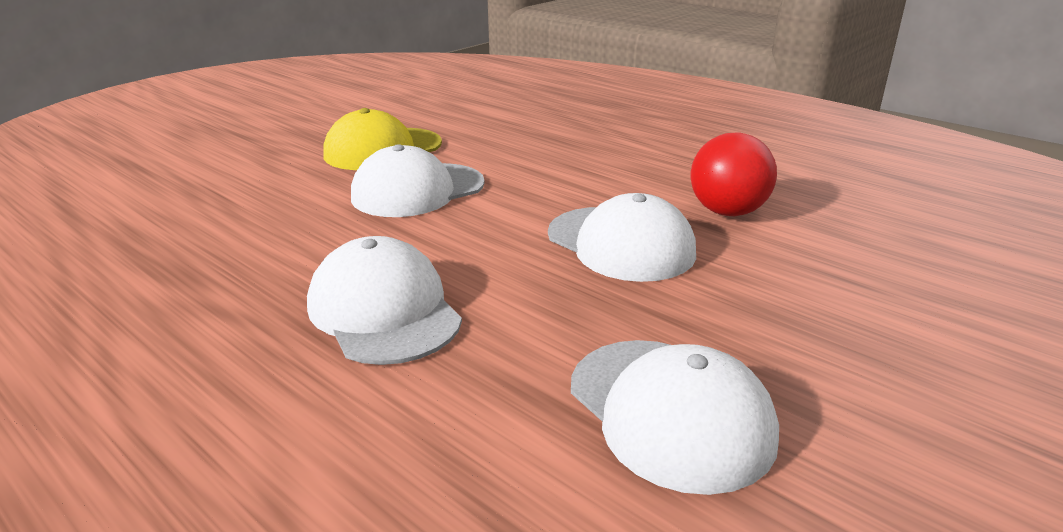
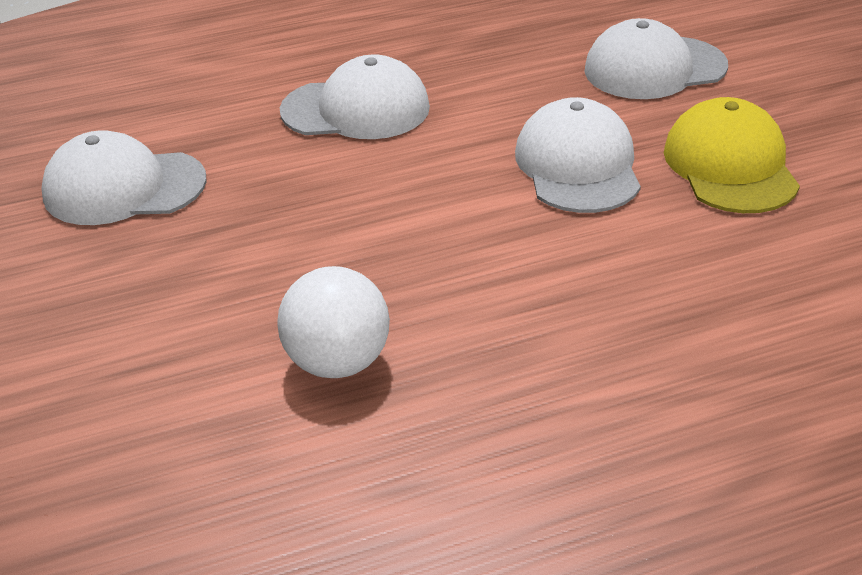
camera: 120 degrees right, 10 degrees up
white cap [548,193,696,282] -> white cap moved to [585,18,728,99]
red ball [691,132,777,216] -> white ball [277,266,390,378]

